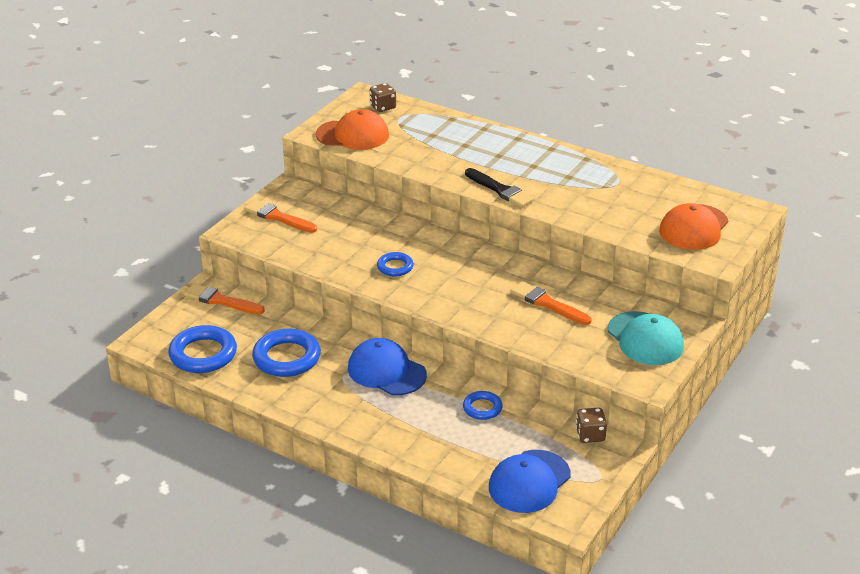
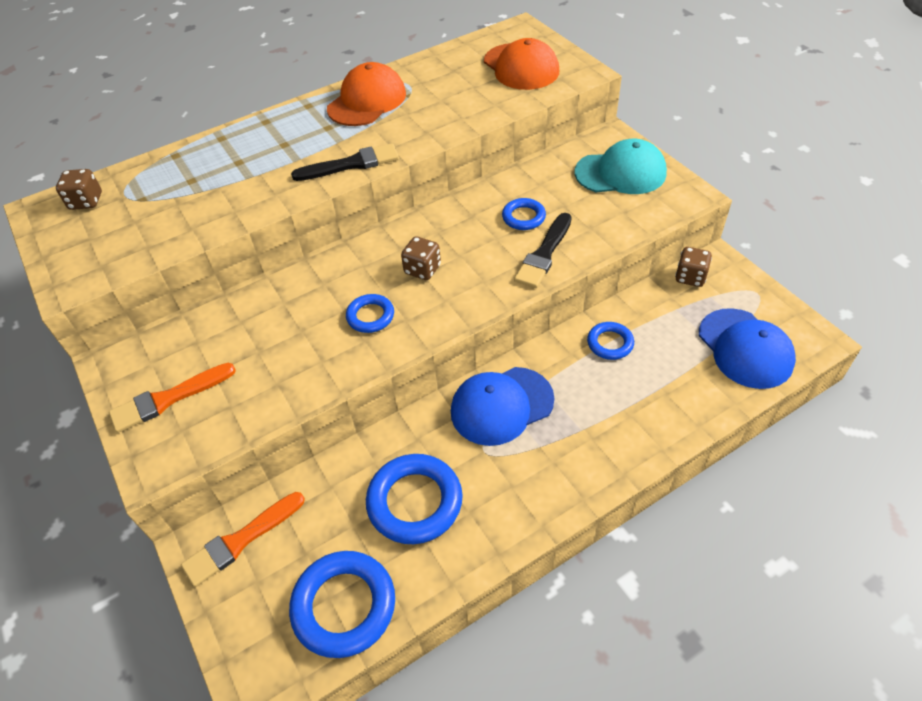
camera: 60 degrees left, 15 degrees up
orange cap [316,109,389,150] -> orange cap moved to [327,62,406,126]
orange brush [510,281,591,325] -> blue ring [502,198,546,230]
none -> brown dice [401,236,441,280]
none -> black brush [514,213,572,288]

